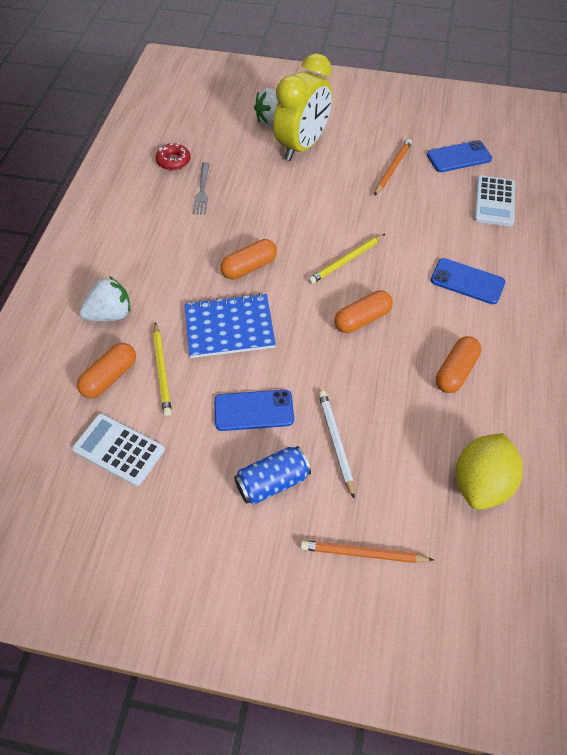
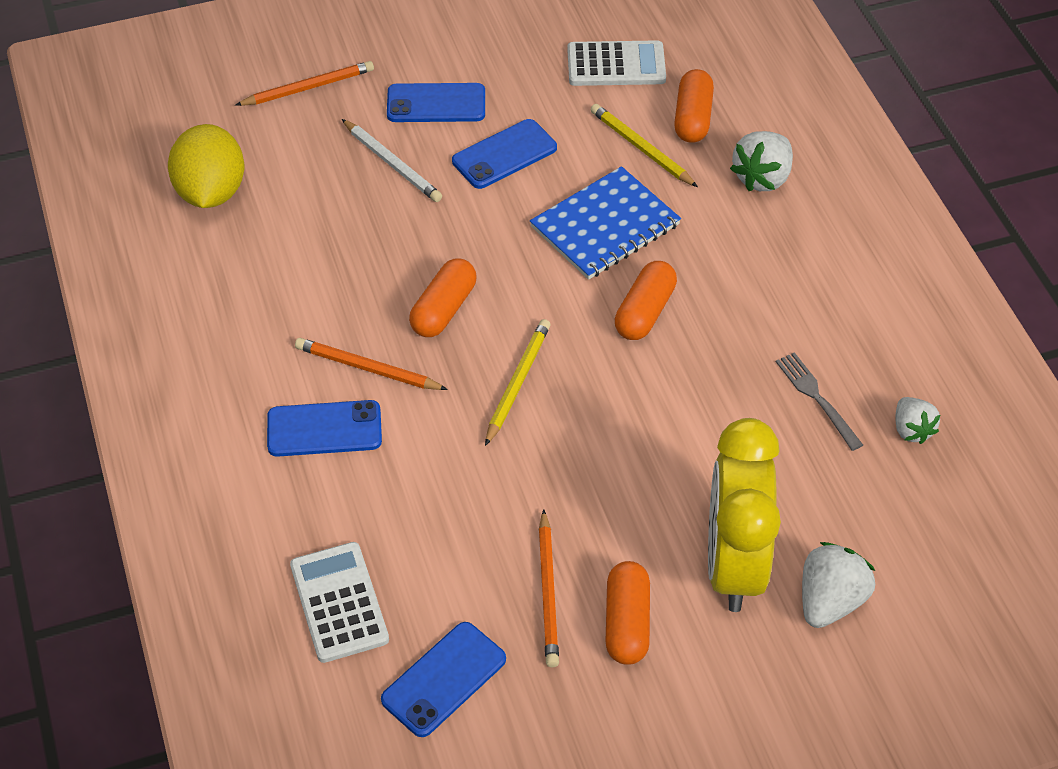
camera: 150 degrees right, 5 degrees down
red donut [156,143,191,170] -> white strawberry [896,397,940,444]
blue can [234,446,311,505] -> blue phone [387,83,485,122]
orange capsule [436,336,481,393] -> orange capsule moved to [605,561,650,665]
none -> orange pencil [295,338,448,390]

